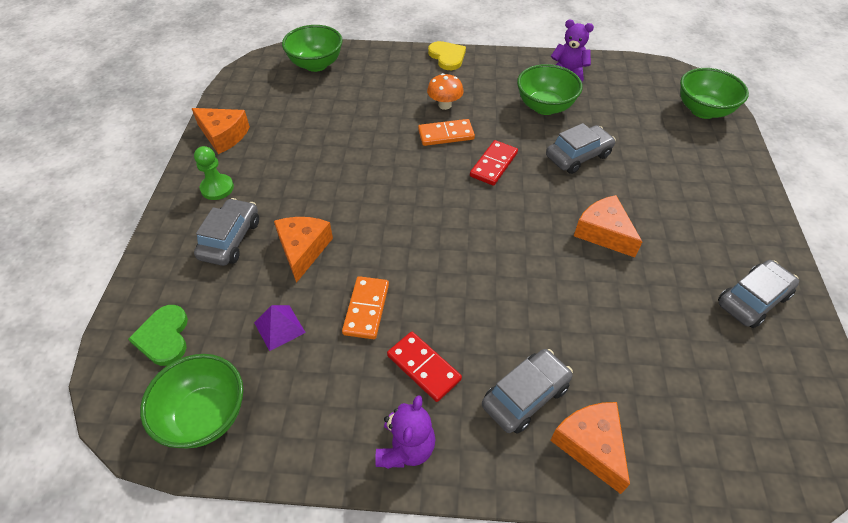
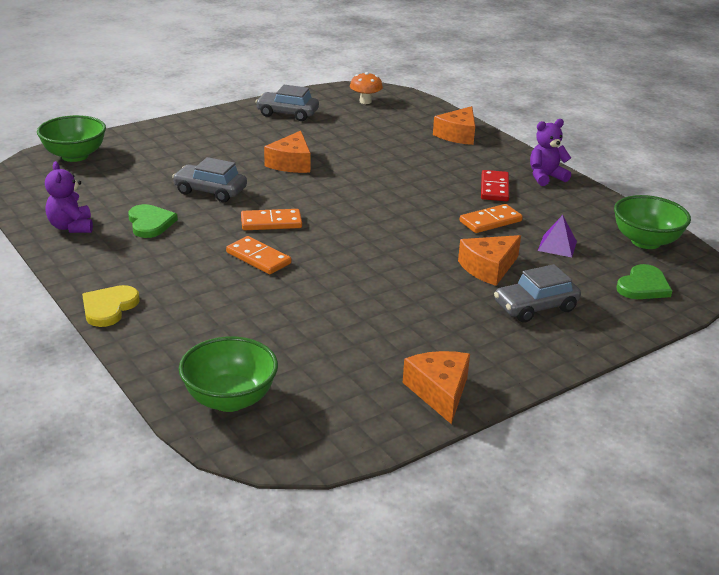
camera: 130 degrees left, 20 degrees down
green pawn [194,146,234,200] -> none
orange mushroom [427,73,464,110] -> orange mushroom moved to [350,72,383,104]
red domino [470,140,518,186] -> orange domino [241,209,302,230]
grey car [482,349,573,434] -> none
green bowl [517,64,583,115] -> green heart [128,204,178,238]

